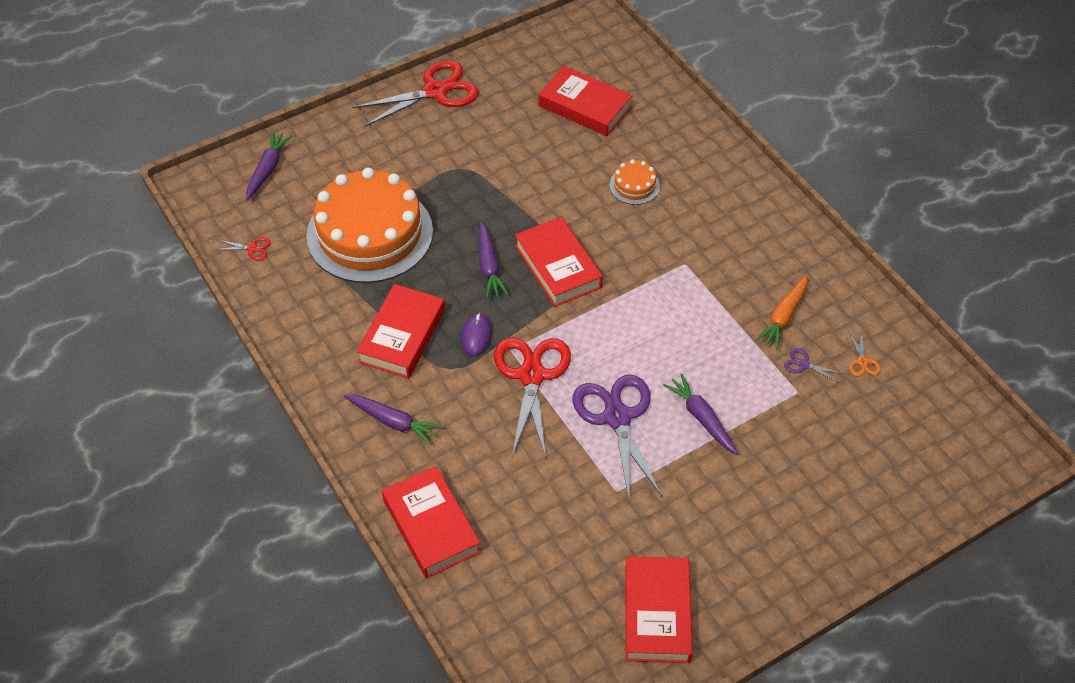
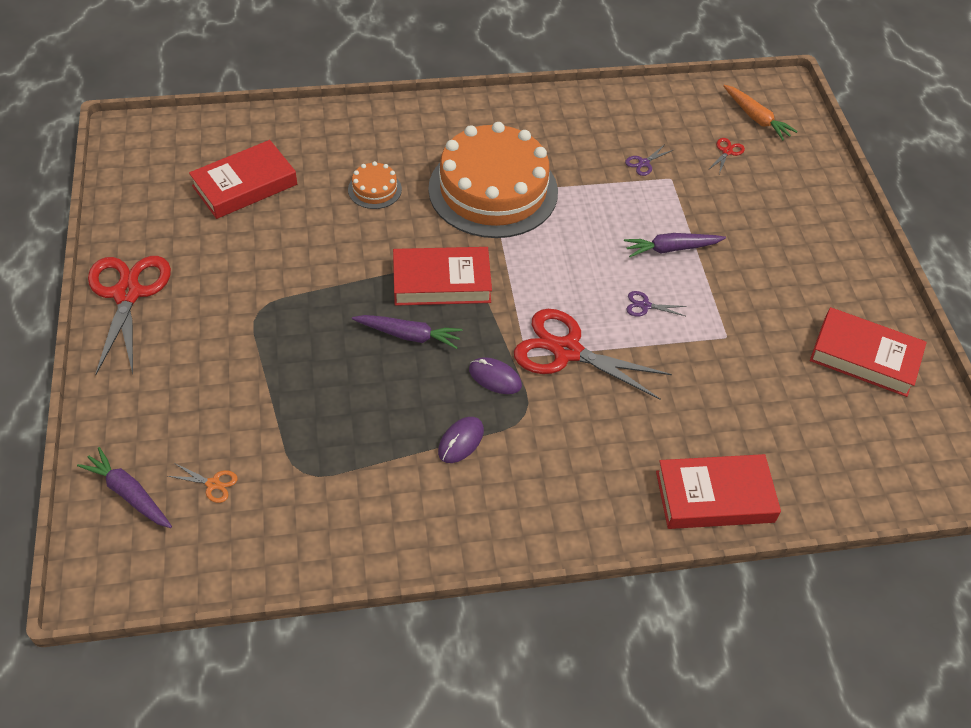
camera: 70 degrees left, 0 degrees up
red scissors [215,237,271,260] -> red scissors moved to [708,138,745,174]
orange cake [306,168,433,283] -> orange cake moved to [428,122,558,238]
purple carrot [343,395,442,445] -> none
red book [356,284,445,379] -> purple mouse [438,417,484,463]
purple scissors [572,374,662,503] -> purple scissors [626,291,687,317], size x0.41
orange carrot [756,274,808,349] -> orange carrot moved to [723,85,798,140]
orange scissors [849,331,881,377] -> orange scissors moved to [168,464,238,503]

